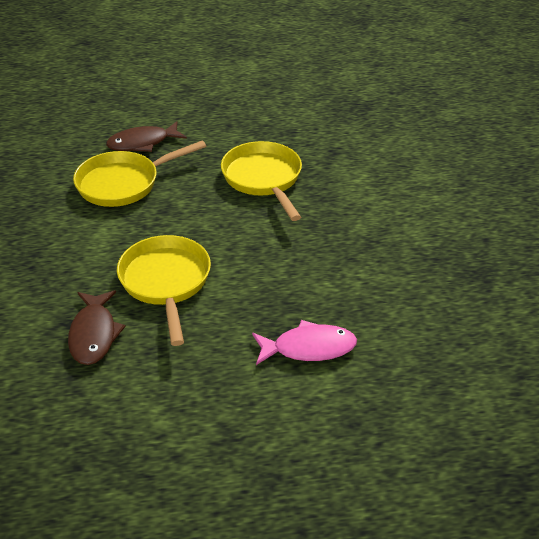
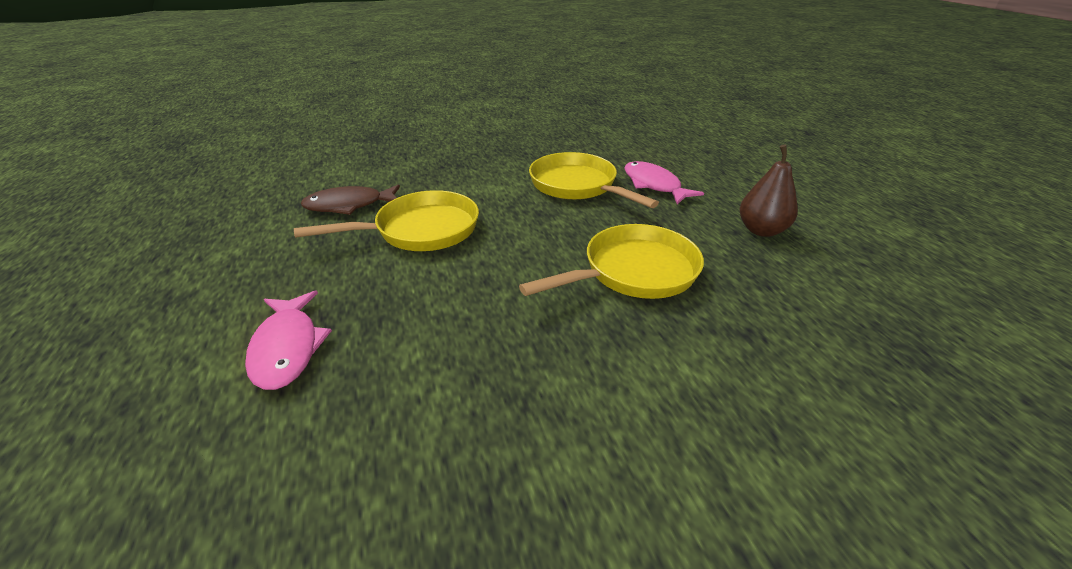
camera: 80 degrees right, 5 degrees down
brown fish [106,121,187,152] -> pink fish [624,161,704,204]
none -> brown pear [740,144,798,237]

